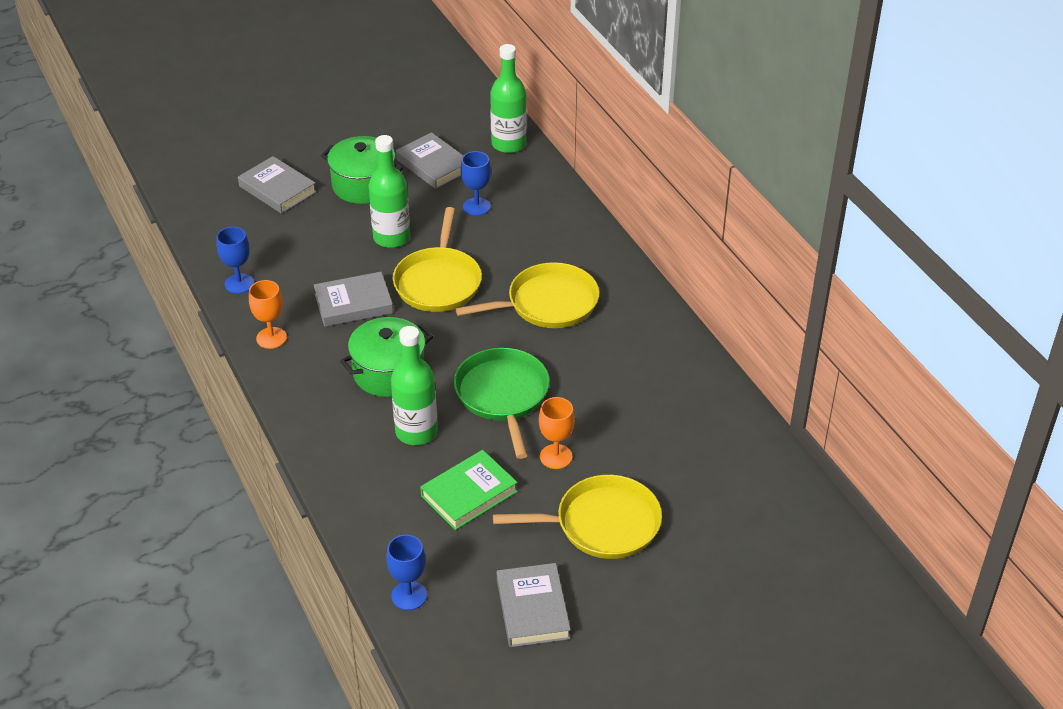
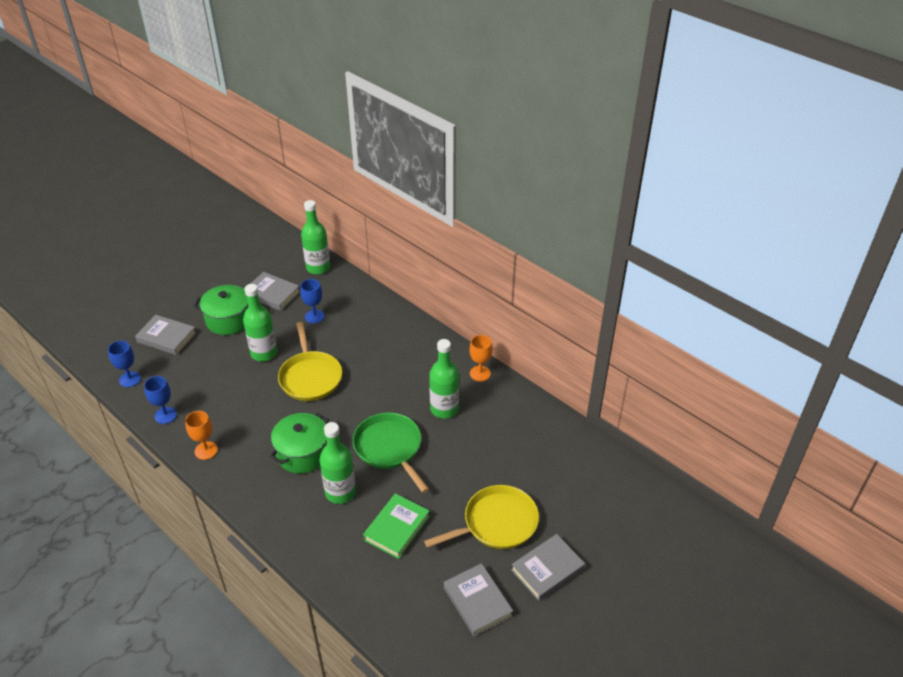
camera: 20 degrees left, 0 degrees up
grey book [314,272,393,327] -> grey book moved to [511,534,585,601]
blue goblet [386,534,427,610] -> blue goblet moved to [108,341,141,387]
yellow pan [455,262,599,328] -> none
orange goblet [539,397,575,469] -> orange goblet moved to [469,335,492,381]
none -> green bottle [429,339,459,419]

